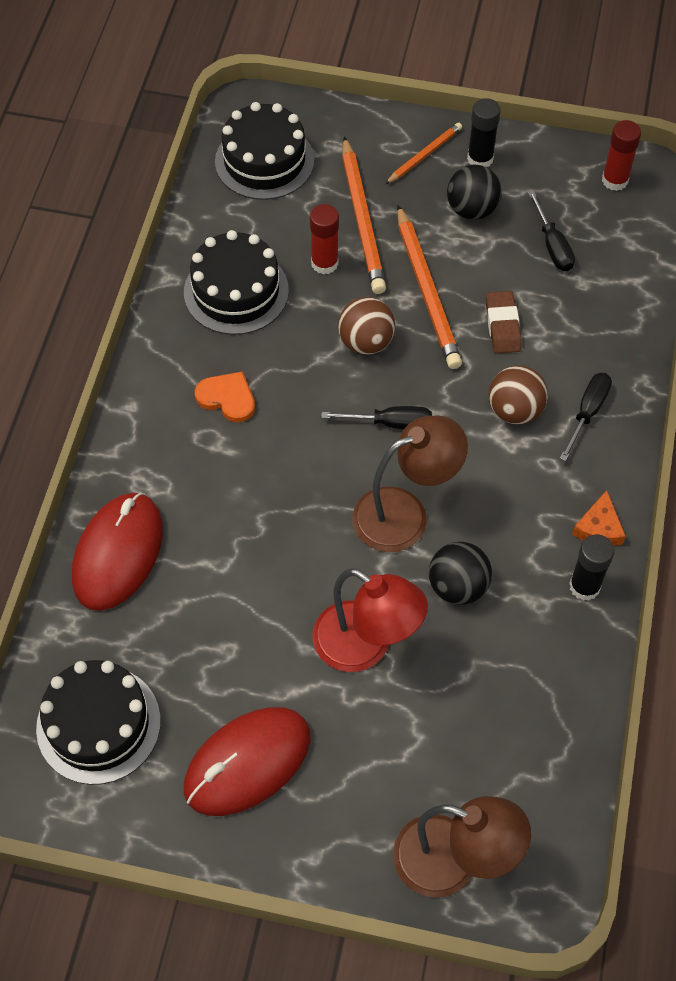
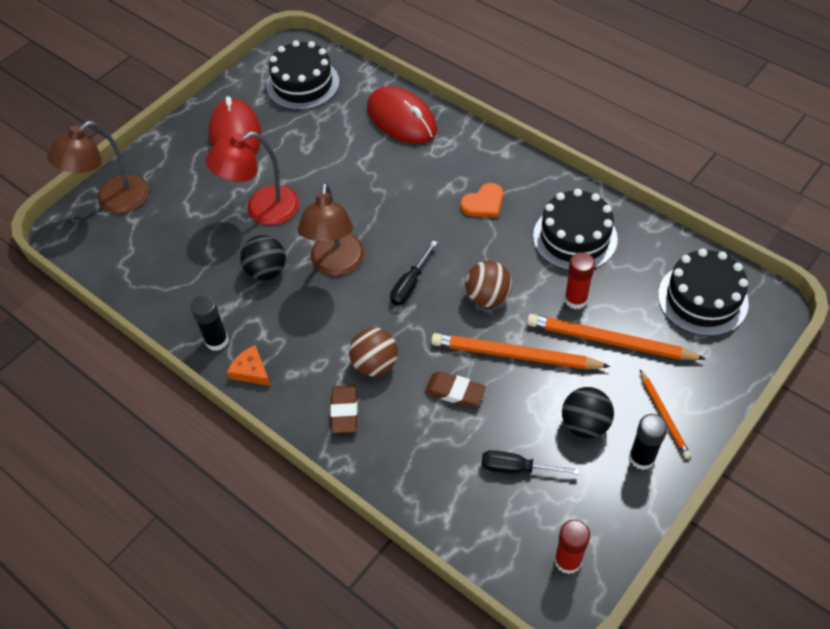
camera: 120 degrees right, 5 degrees down
black screwdriver [559,373,612,461] -> brown eraser [331,385,358,433]

